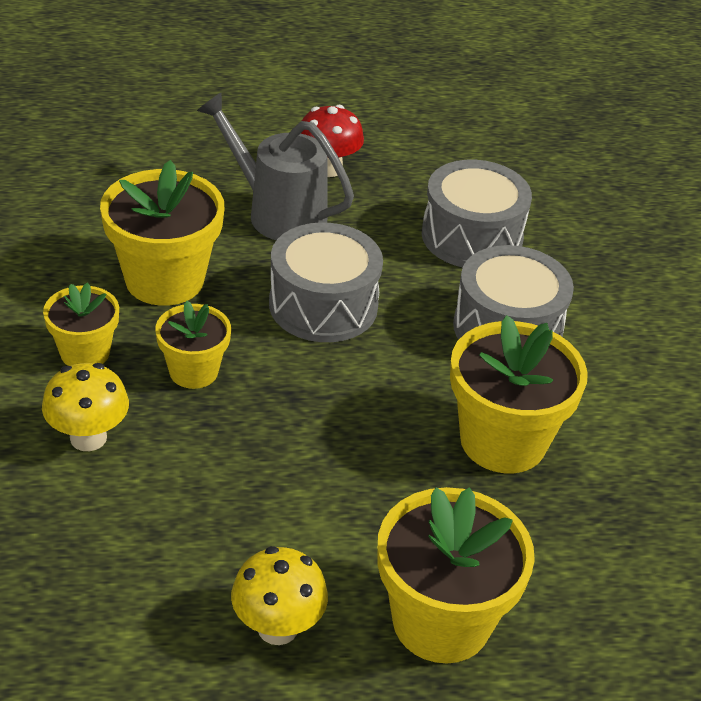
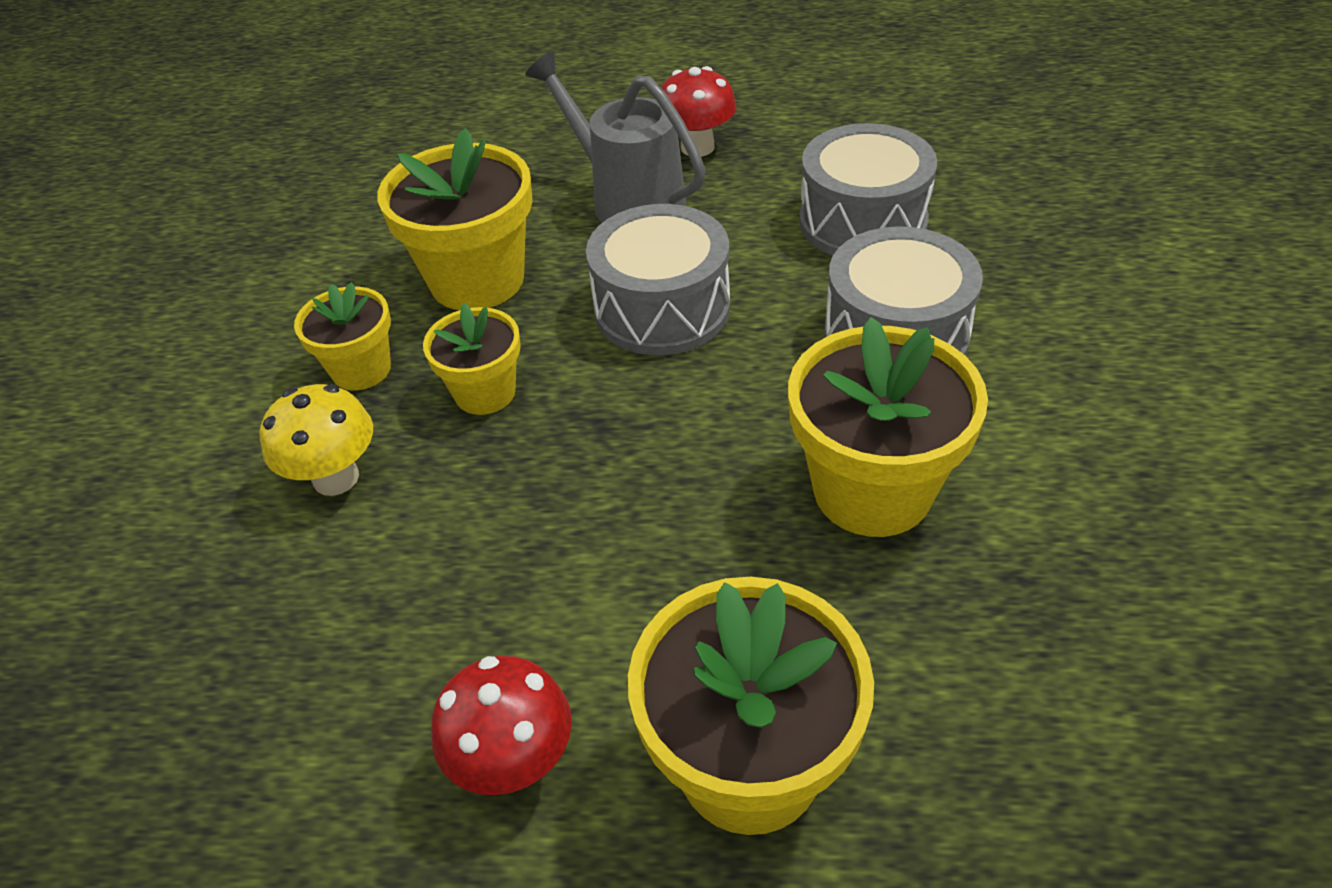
camera: 15 degrees right, 5 degrees up
yellow mushroom [231,546,328,645] -> red mushroom [431,656,572,795]

